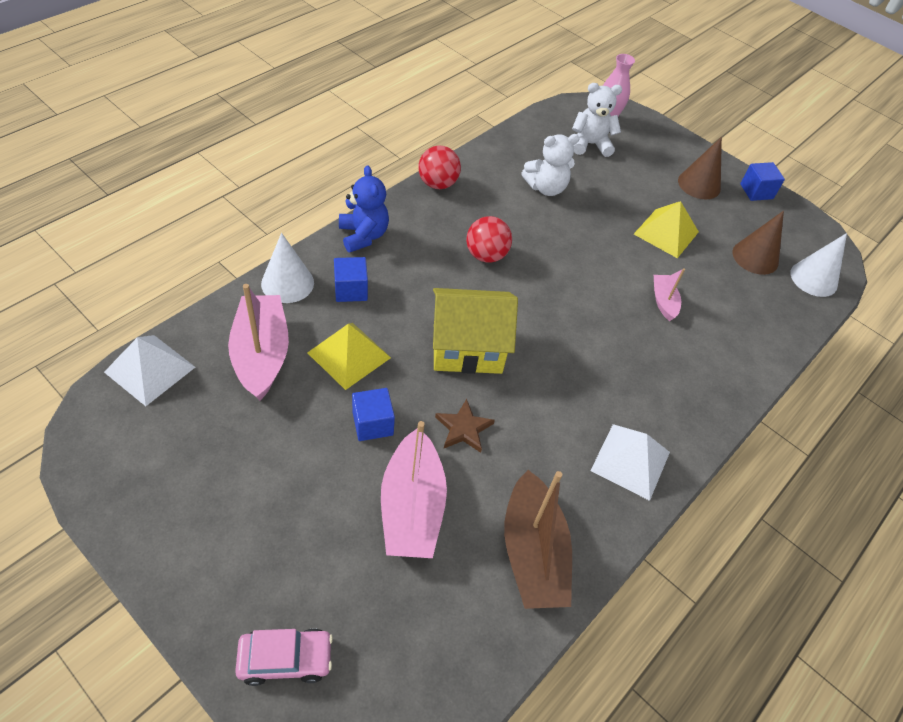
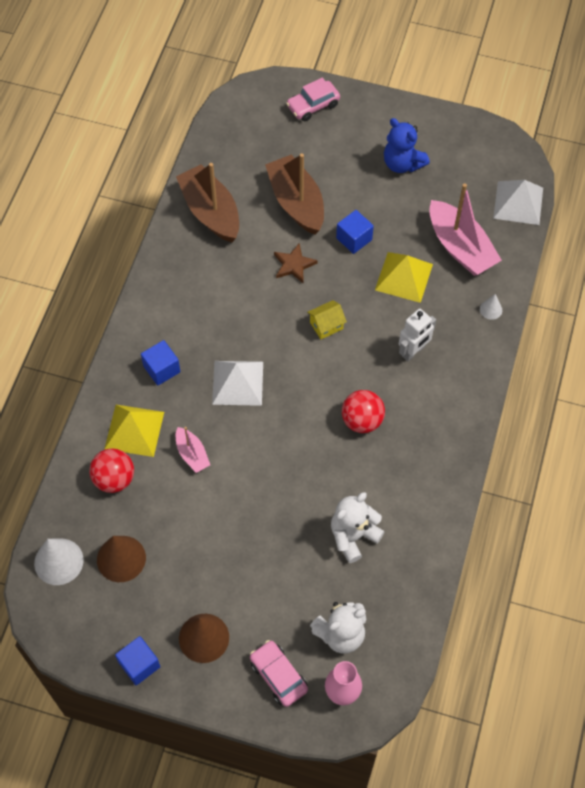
camera: 160 degrees right, 10 degrees up
white cone [261,233,314,303] -> white cone [480,294,502,320], size x0.51
blue cube [334,257,368,302] -> blue cube moved to [141,340,181,386]
blue teddy bear [339,165,389,252] -> blue teddy bear moved to [384,118,430,173]
pink boat [381,421,447,558] -> brown boat [265,153,324,235]
red ball [418,146,461,189] -> red ball moved to [89,448,134,493]
yellow house [433,288,518,374] -> yellow house [307,300,347,339], size x0.46
white pyramid [590,424,670,501] -> white pyramid moved to [212,361,263,406]
yellow pyramid [634,201,699,258] -> yellow pyramid moved to [104,405,164,457]
none -> pink car [250,640,308,707]
none -> white robot [399,309,436,361]

